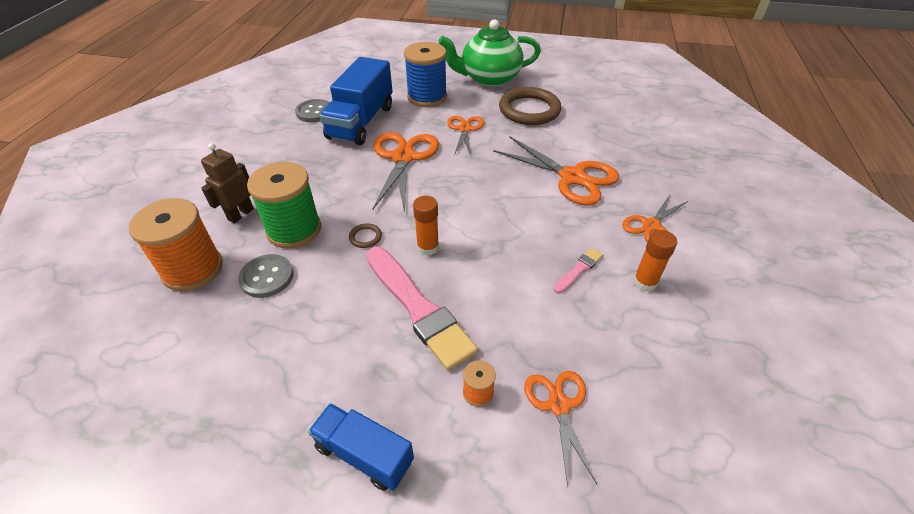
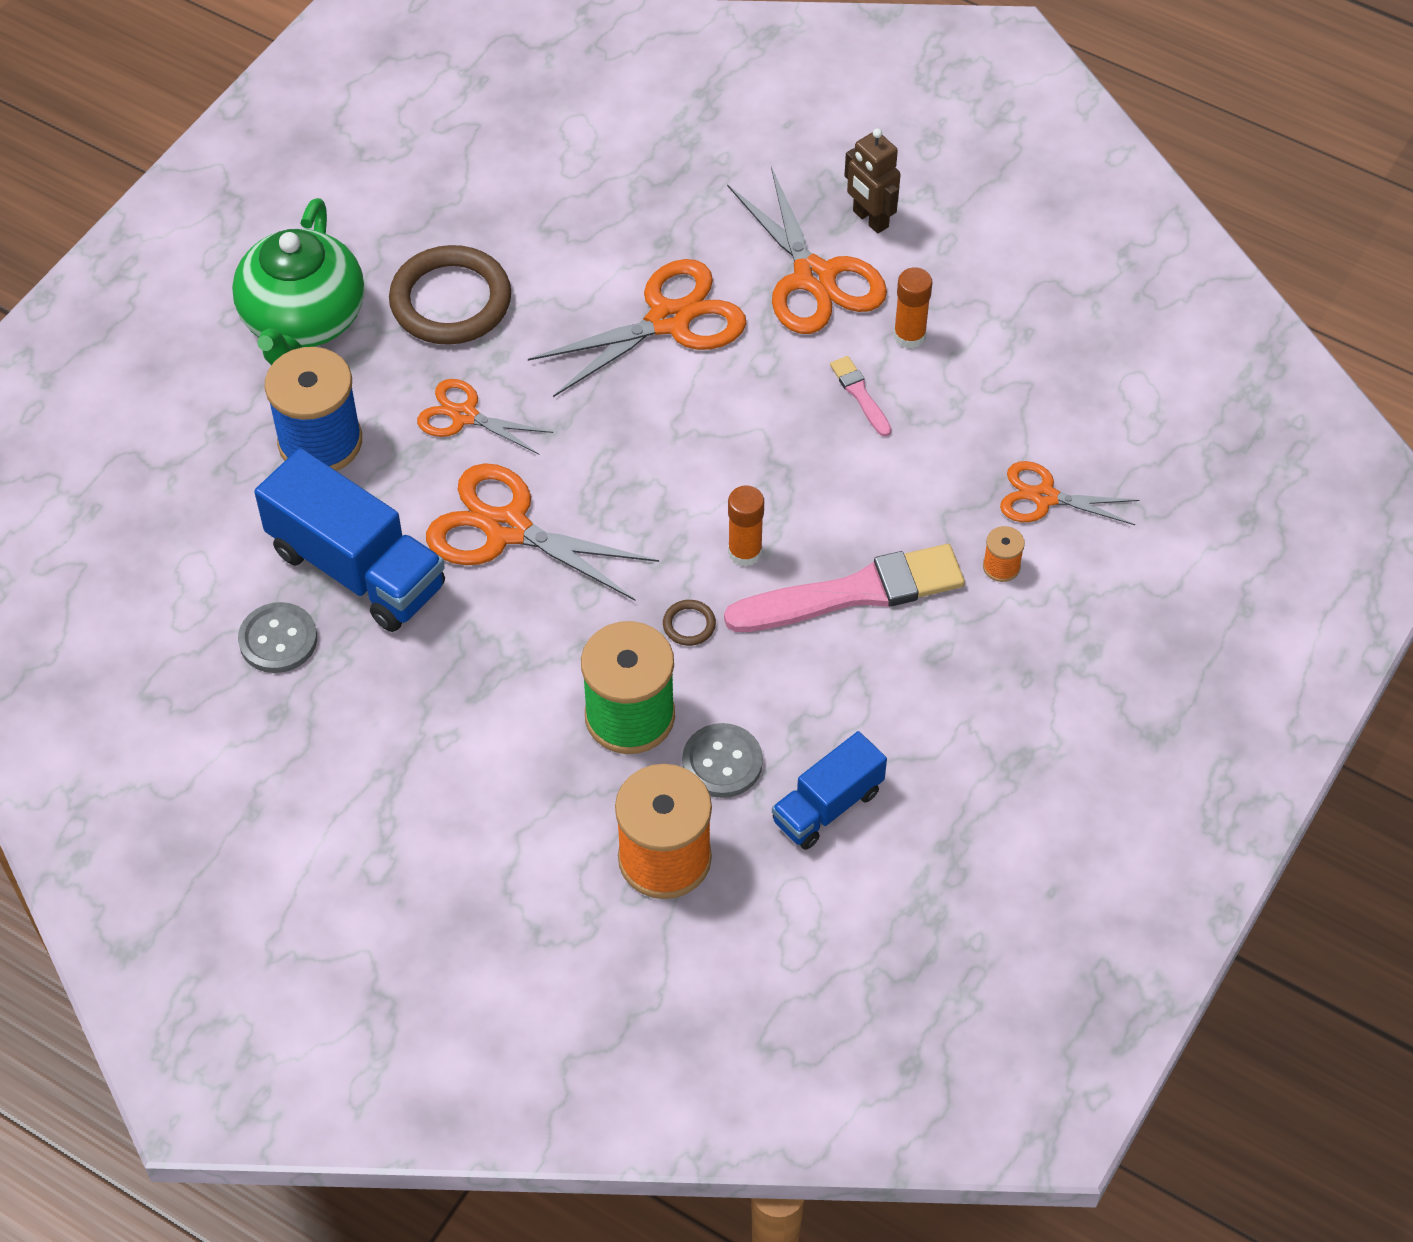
camera: 70 degrees left, 10 degrees up
brown robot [201,143,254,223] -> brown robot moved to [844,128,901,234]
blue truck [308,403,414,491] -> blue truck moved to [772,731,887,850]
orange scissors [622,193,688,242] -> orange scissors [727,167,887,334], size x1.67

